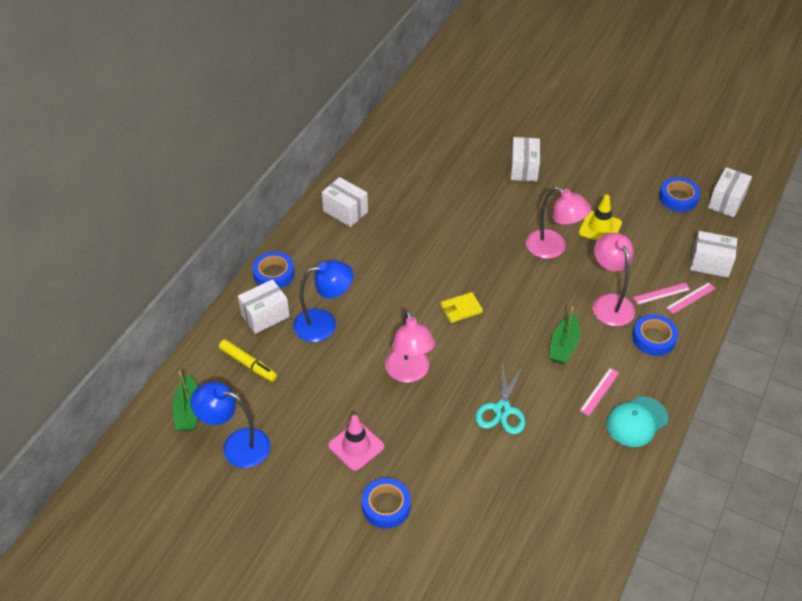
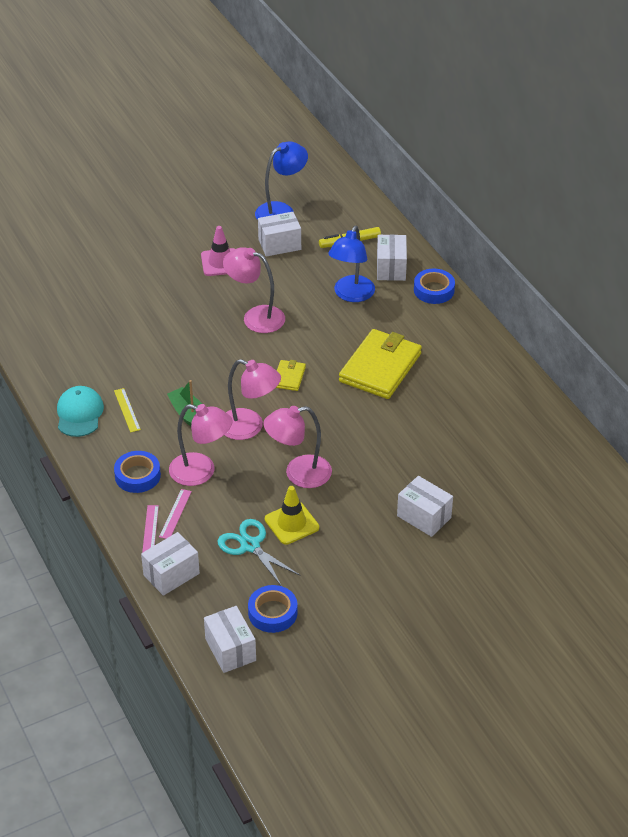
camera: 125 degrees right, 5 degrees down
green boat [173,371,198,431] -> none
white box [322,177,368,227] -> white box moved to [258,212,301,257]
blue tape [362,478,411,528] -> none
turquoise scissors [475,361,525,434] -> turquoise scissors moved to [218,519,300,586]
pink ruler [580,368,619,416] -> yellow ruler [114,388,141,432]
none -> pink lamp [225,359,281,440]
none -> yellow wallet [339,329,422,399]

